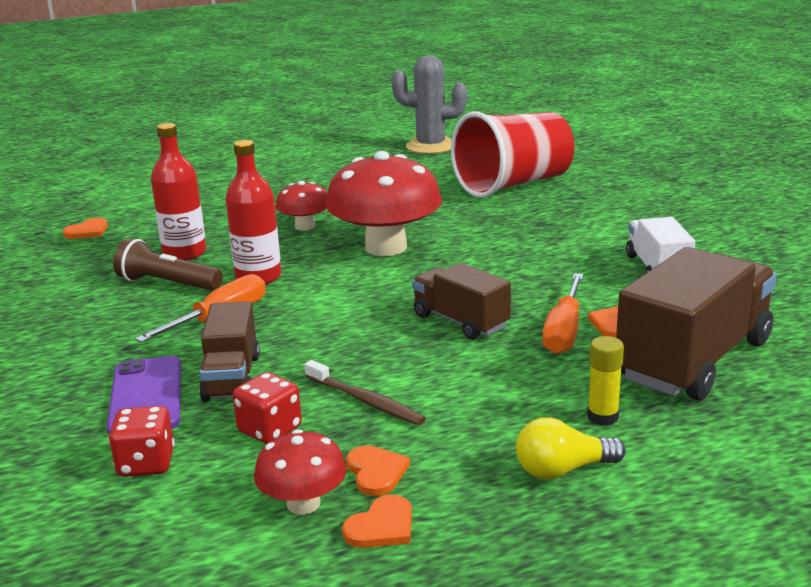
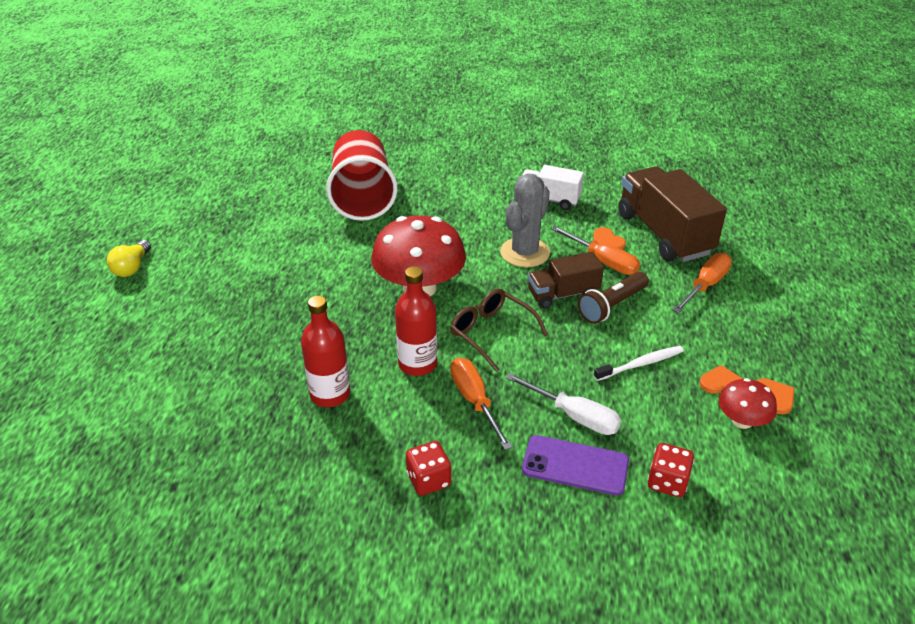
camera: 65 degrees left, 15 degrees up
orange heart [63,217,108,239] -> none
brown flashlight [113,238,223,291] -> brown flashlight moved to [578,272,649,324]
brown truck [199,301,260,402] -> white screwdriver [505,373,621,435]
red dice [233,372,302,444] -> red dice moved to [406,441,451,496]
red mushroom [276,181,328,231] -> none
brown toothbrush [305,360,426,425] -> white toothbrush [594,346,684,381]
grey cactus [392,55,467,154] -> grey cactus moved to [500,173,550,267]
yellow light bulb [516,417,626,480] -> yellow light bulb moved to [107,240,151,277]
yellow glue stick [587,336,624,426] -> orange screwdriver [673,253,732,313]
none -> brown glasses [450,289,548,372]

